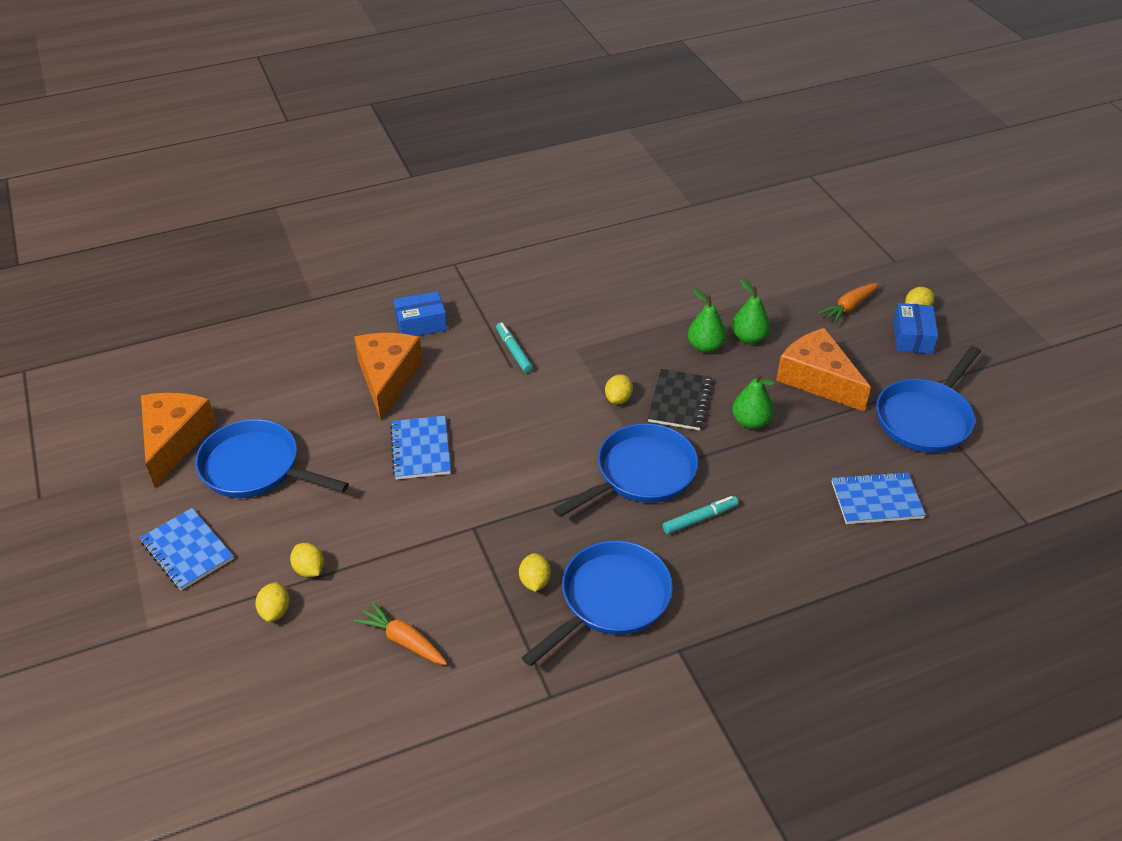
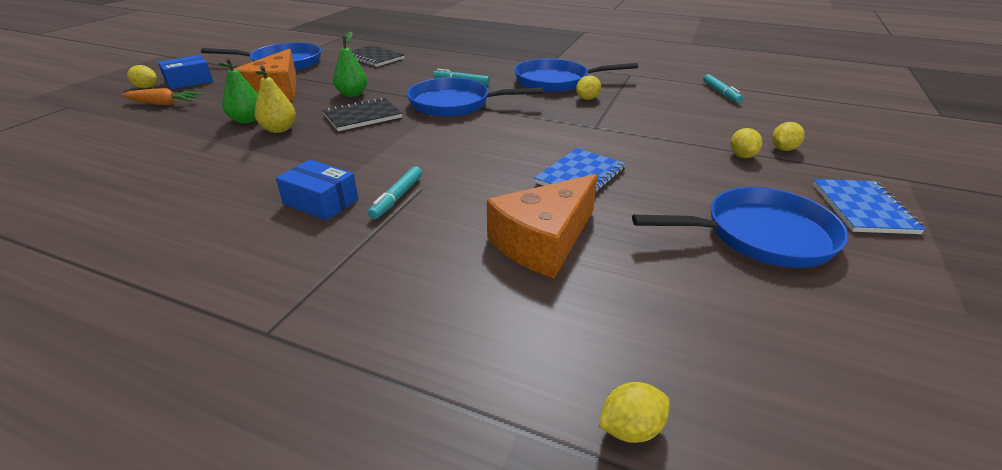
camera: 135 degrees left, 10 degrees down
orange cheese [141,393,216,488] -> none
blue pan [195,419,349,498] -> blue pan turned 75 degrees counterclockwise [632,187,848,268]
orange carrot [354,601,447,665] -> none
blue box [393,291,447,336] -> blue box moved to [276,159,358,220]
yellow lemon [605,374,633,404] -> yellow lemon moved to [599,382,670,443]
green pear [688,288,726,353] -> yellow pear [255,66,296,133]
blue notebook [832,471,926,524] -> black notebook [351,45,405,67]
none -> turquoise marker [703,74,743,103]

